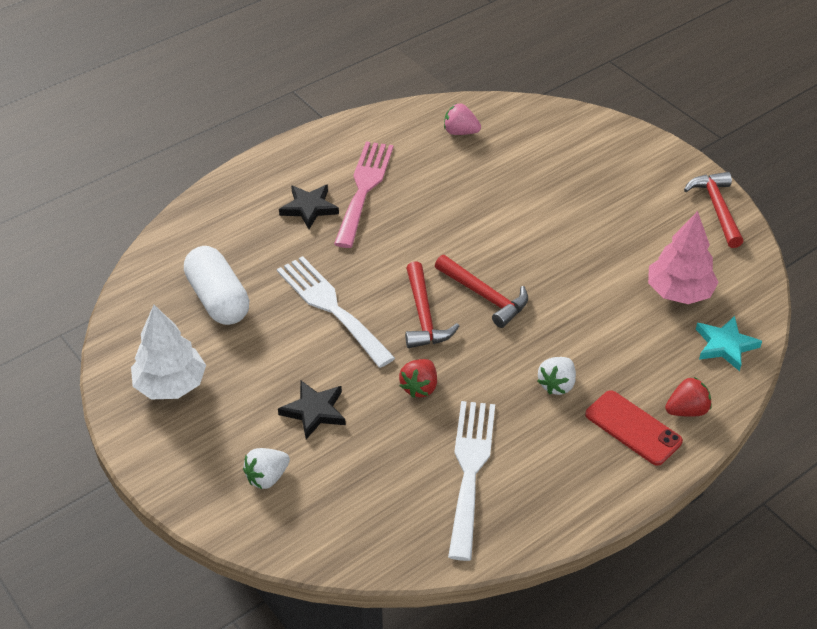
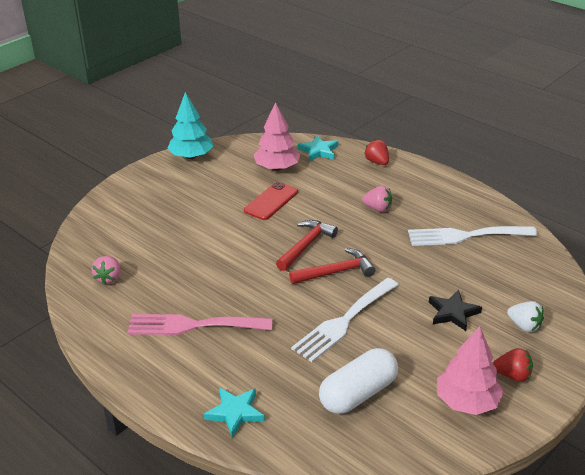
camera: 100 degrees left, 10 degrees down
white tree [131,305,206,399] -> pink tree [437,326,504,415]
black star [279,185,339,229] -> none
red strawberry [399,359,437,398] -> red strawberry moved to [493,348,533,382]
white strawberry [537,357,576,395] -> pink strawberry [362,186,392,212]
red phone [585,390,683,466] -> red phone moved to [244,182,298,220]
red hammer [684,172,744,248] -> turquoise tree [167,92,213,159]
none -> turquoise star [204,387,265,438]

